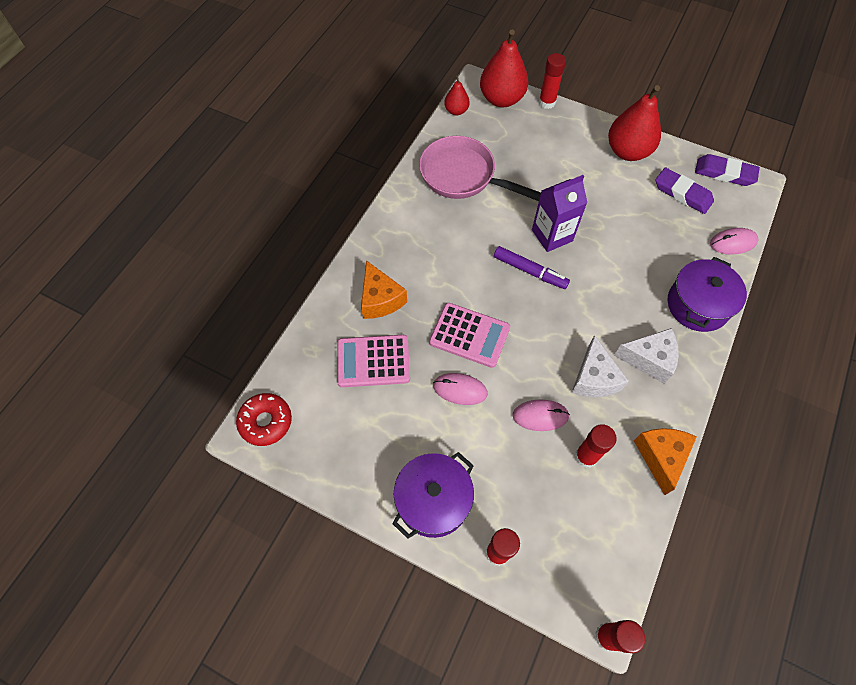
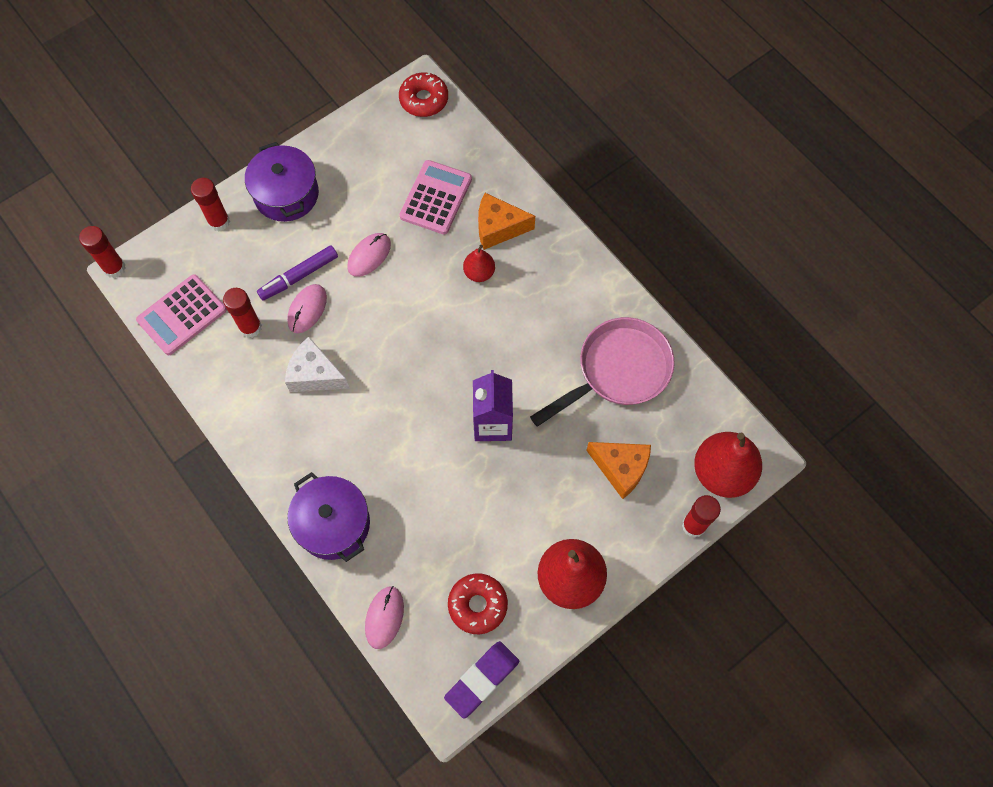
camera: 115 degrees right, 5 degrees up
pink calculator [429,303,510,368] -> pink calculator moved to [136,274,227,355]
red pear [444,75,470,115] -> red pear moved to [463,245,495,282]
purple marker [494,246,570,289] -> purple marker moved to [257,246,338,301]
white cheese [614,328,679,384] -> none
orange cheese [634,428,697,495] -> orange cheese moved to [586,442,651,499]
purple eraser [655,168,714,214] -> red donut [448,573,508,634]

